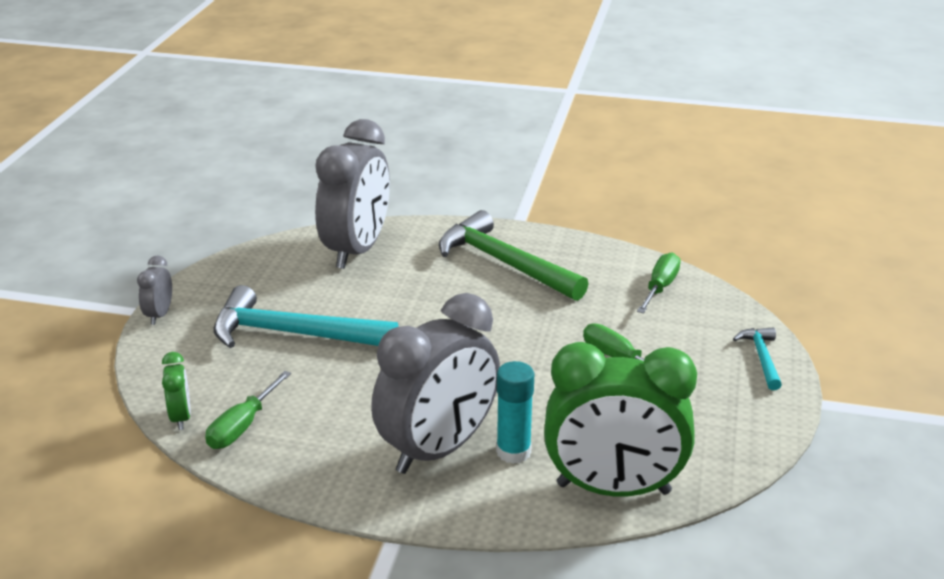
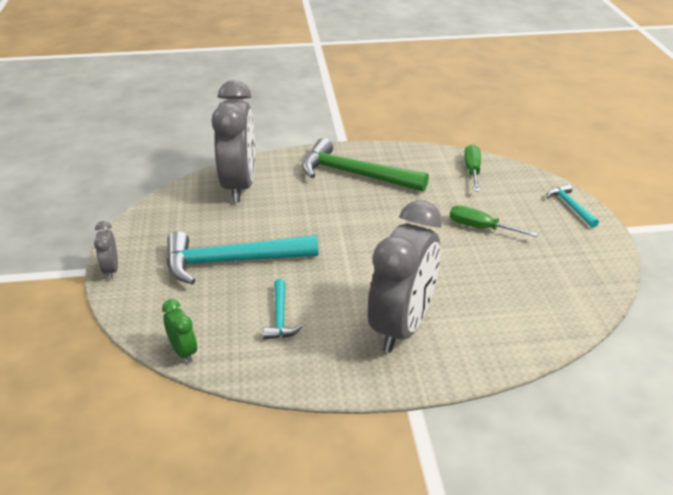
camera: 20 degrees left, 5 degrees up
green screwdriver [205,371,291,449] -> none
turquoise glue stick [496,361,534,464] -> none
green clock [544,342,697,496] -> none
none -> turquoise hammer [263,279,303,340]

